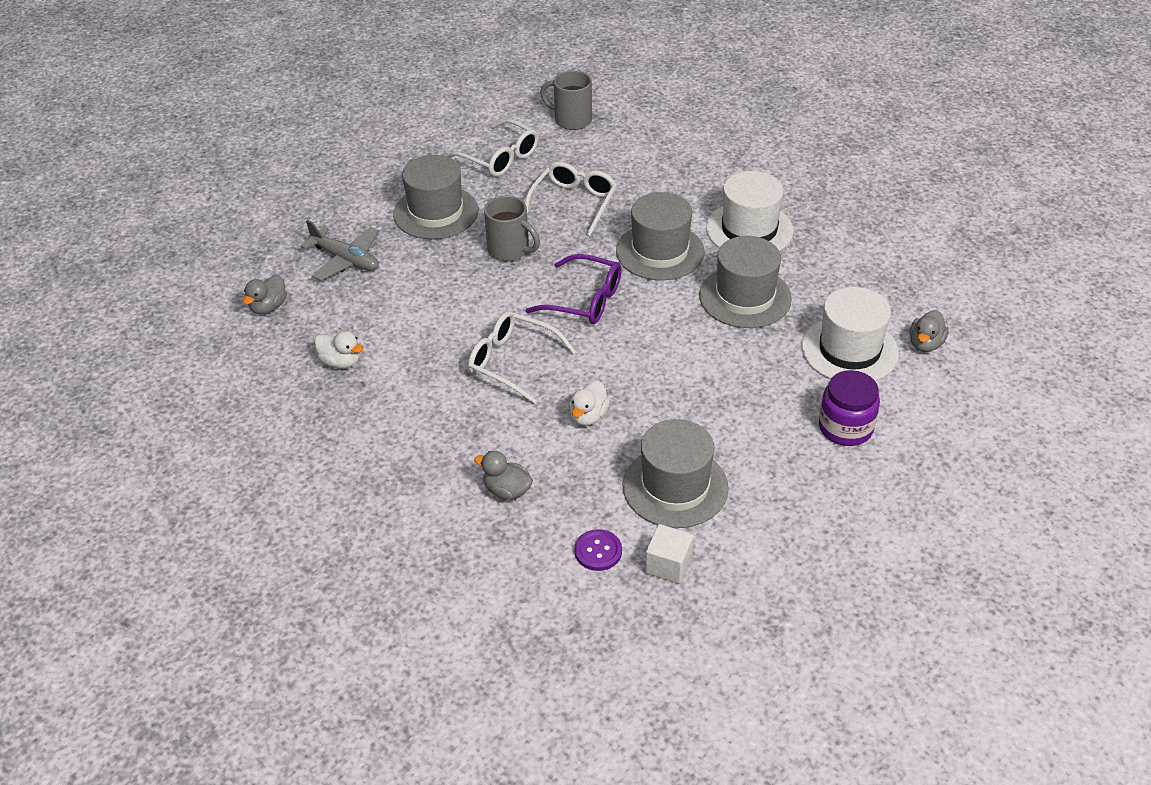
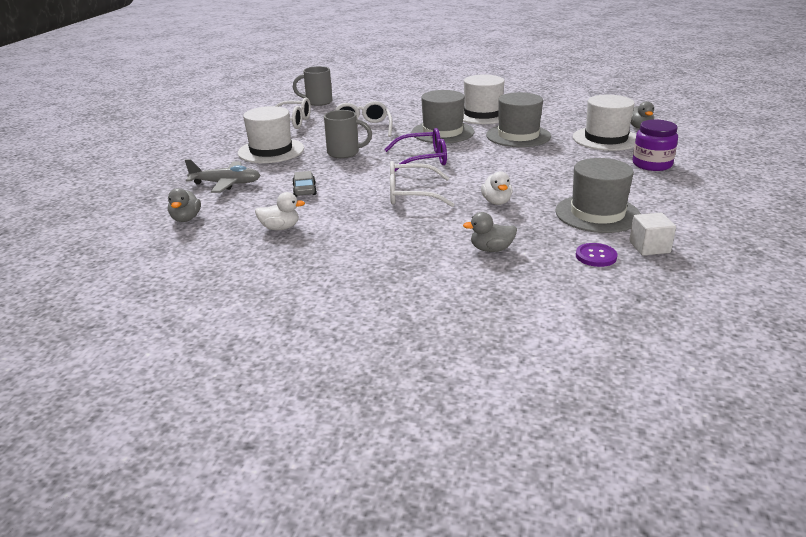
camera: 30 degrees left, 15 degrees down
grey hat [393,155,479,239] -> white hat [238,106,304,163]
none -> grey car [292,171,317,197]

